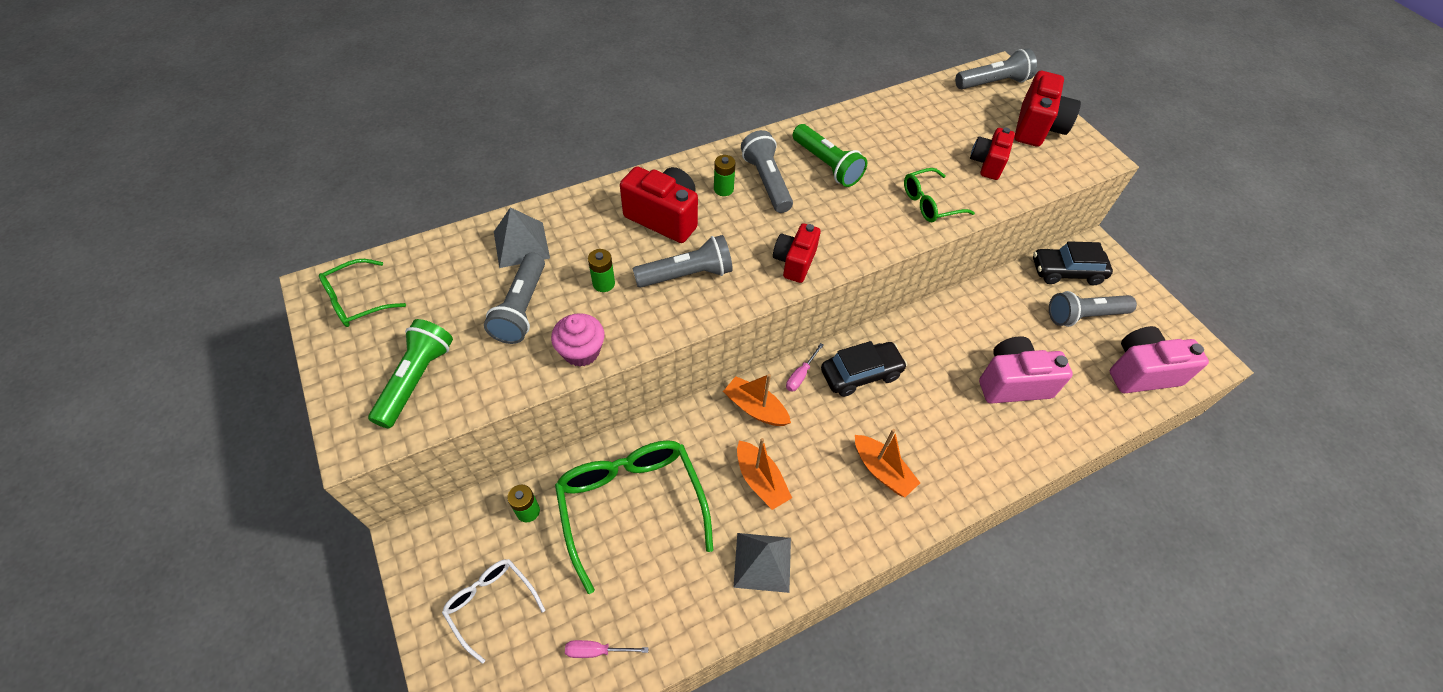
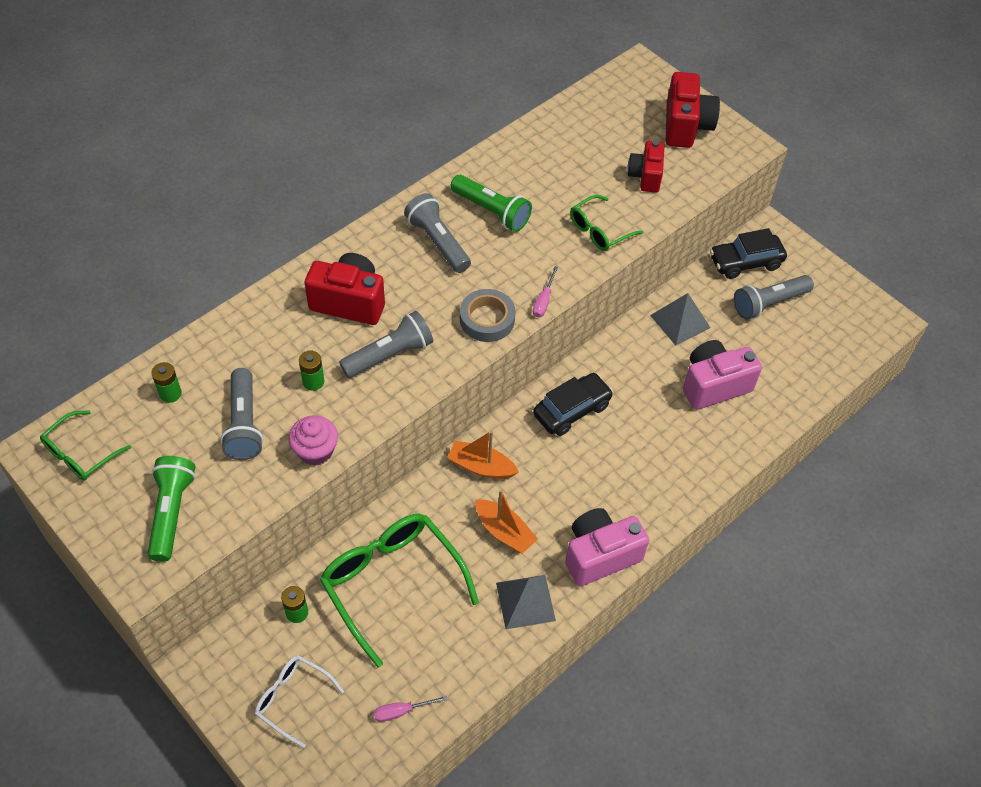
camera: 15 degrees left, 0 degrees up
grey pyramid [494,207,550,268] -> grey pyramid moved to [650,293,711,345]
green battery [714,155,736,196] -> green battery moved to [151,362,182,403]
red camera [773,223,821,283] -> grey tape [460,289,515,342]
pink screwdriver [786,343,824,392] -> pink screwdriver moved to [533,266,558,317]
orange boat [855,429,920,497] -> none
grey flashlight [955,48,1037,89] -> none
pink camera [1110,326,1209,393] -> pink camera moved to [565,508,649,587]

